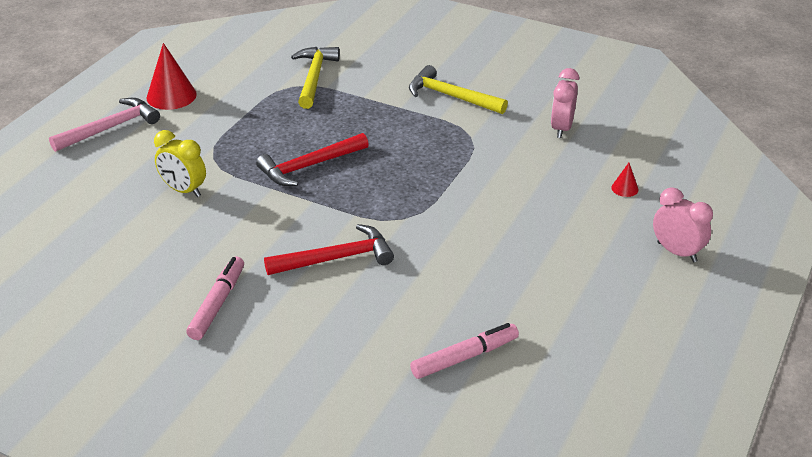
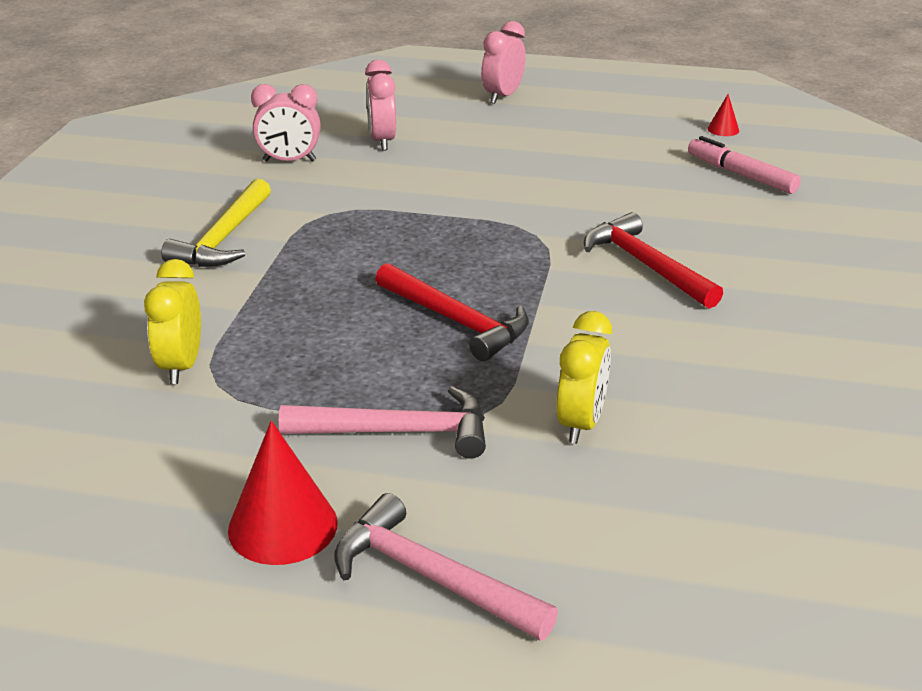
camera: 105 degrees left, 5 degrees down
pink marker [186,256,244,340] -> none
yellow hammer [291,47,340,109] -> yellow clock [144,259,201,384]
red cone [611,163,638,197] -> red cone moved to [707,94,739,136]
none -> pink hammer [279,386,486,459]
none -> pink clock [365,60,396,151]

